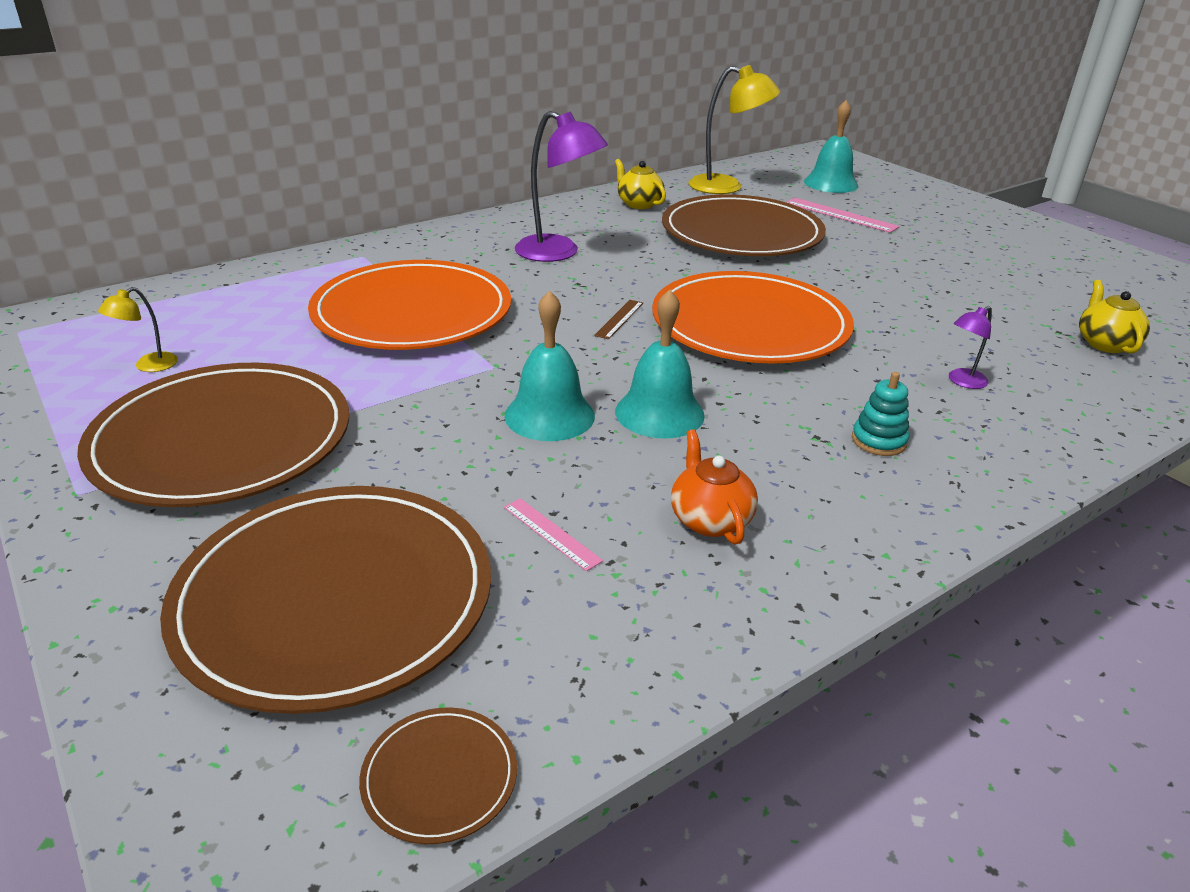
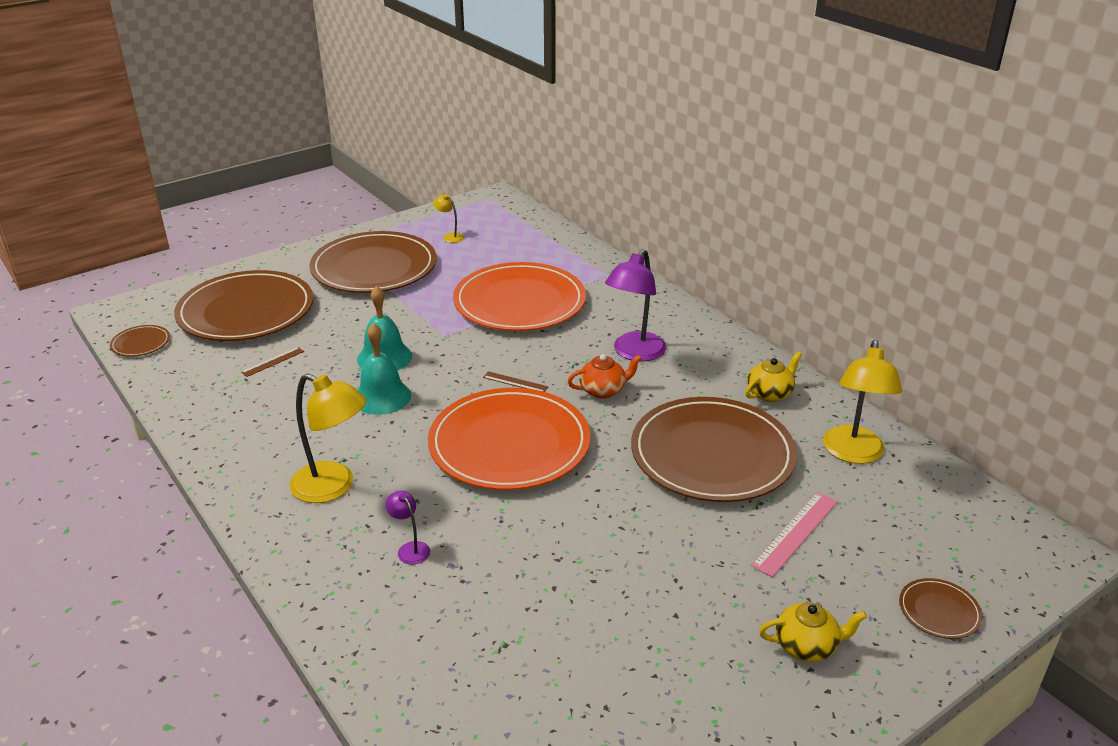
camera: 90 degrees right, 0 degrees up
pink ruler [504,498,603,571] -> brown ruler [241,347,304,377]
orange teapot [671,429,758,545] -> orange teapot moved to [568,354,642,398]
turquoise bell [804,100,858,193] -> none
turquoise stacking toy [852,372,909,456] -> yellow lamp [290,373,367,503]
yellow teapot [1079,280,1150,353] -> yellow teapot moved to [759,603,867,662]
none -> brown plate [899,578,983,639]

